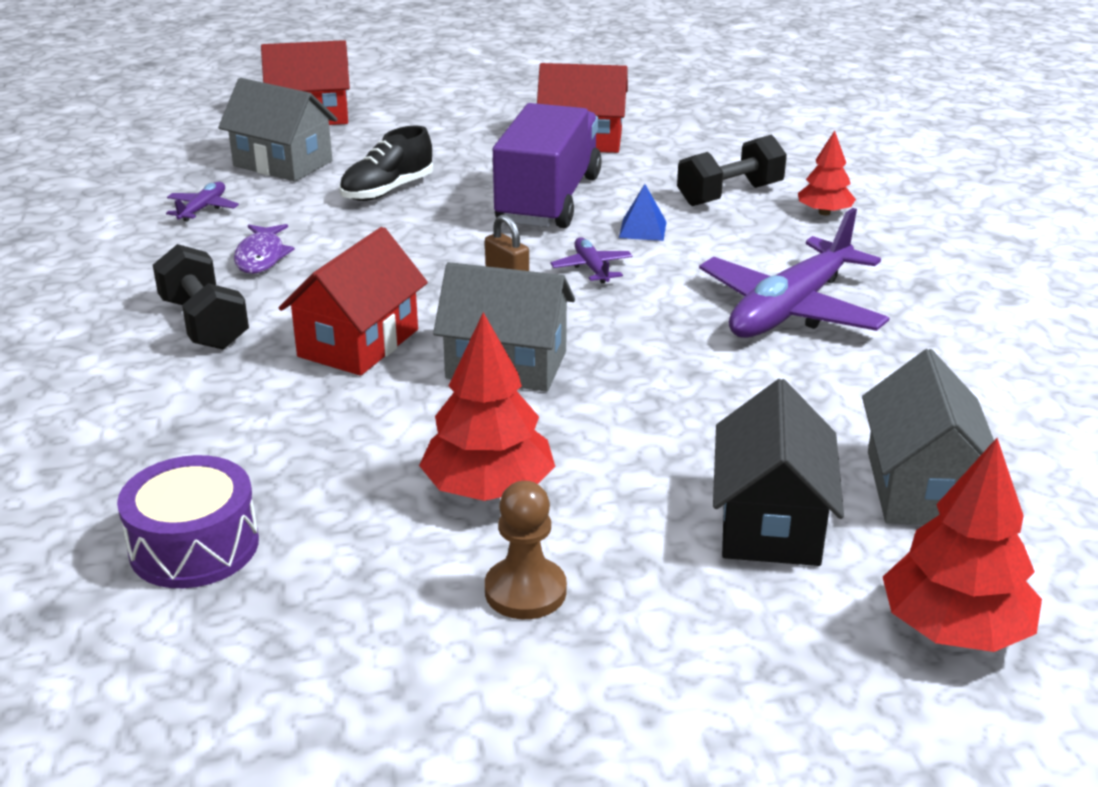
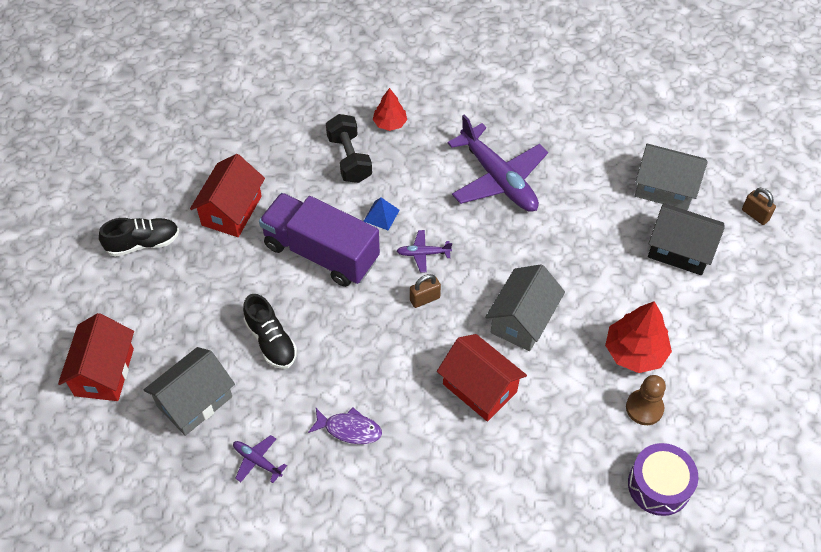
camera: 75 degrees left, 25 degrees up
black dumbbell [153,244,249,350] -> none
brown pawn [485,481,567,619] -> brown pawn moved to [626,375,666,425]
red tree [883,438,1042,652] -> brown padlock [742,188,776,225]
none -> black shoe [99,218,179,257]

